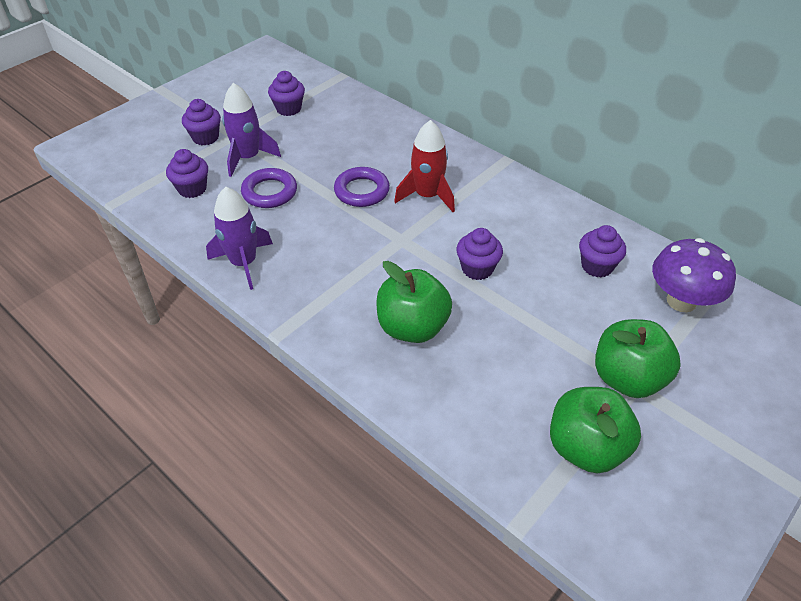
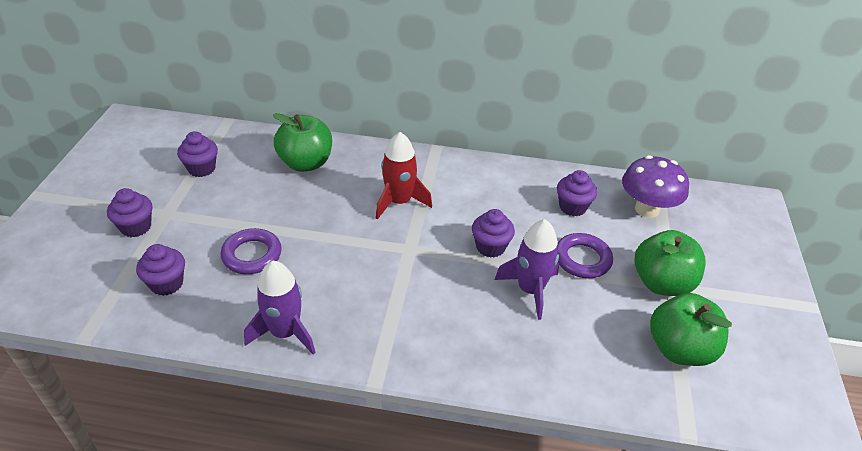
camera: 35 degrees left, 5 degrees down
purple rocket [222,83,281,177] -> purple rocket moved to [494,219,559,320]
purple ring [334,167,390,207] -> purple ring moved to [557,233,613,278]
green apple [376,261,452,343] -> green apple moved to [273,113,332,172]

